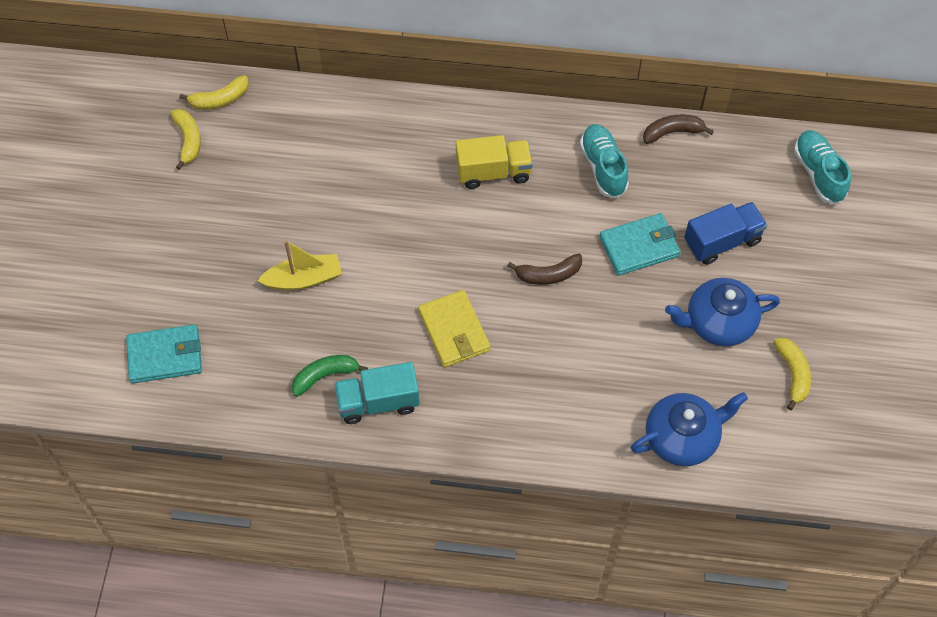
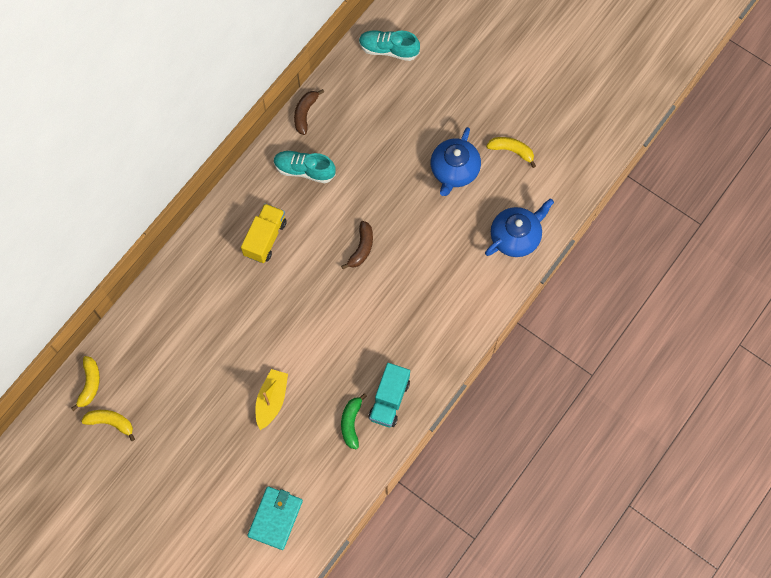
camera: 60 degrees left, 10 degrees up
yellow wallet [418,290,491,367] -> none
turquoise wallet [599,213,681,276] -> none
blue teapot [631,392,748,466] -> blue teapot turned 45 degrees clockwise [485,198,554,257]
blue truck [684,202,767,265] -> none

